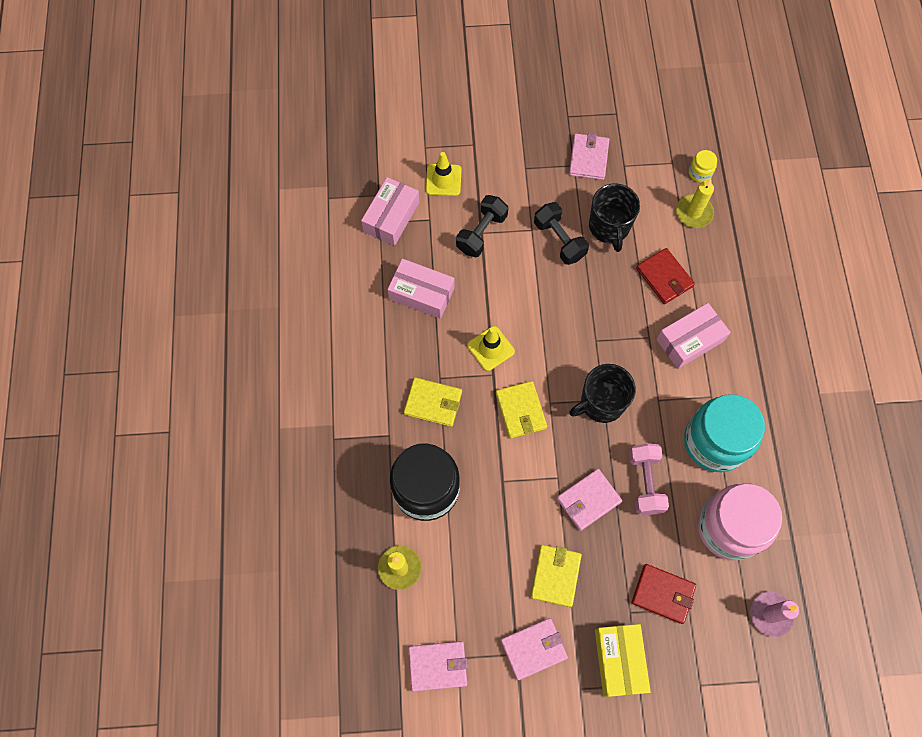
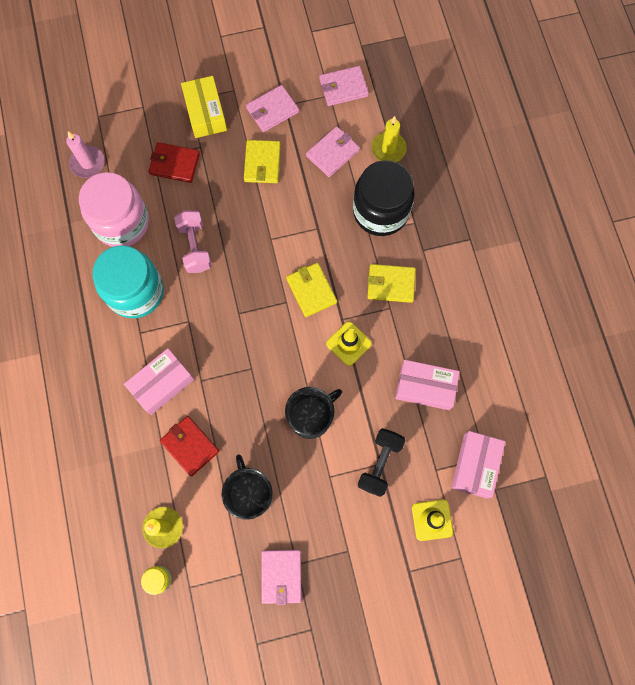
camera: 170 degrees right, 5 degrees up
black dumbbell [534,202,589,265] -> none
pink wallet [557,469,622,531] -> pink wallet moved to [306,126,360,177]
black mug [569,364,636,423] -> black mug moved to [285,387,342,439]

